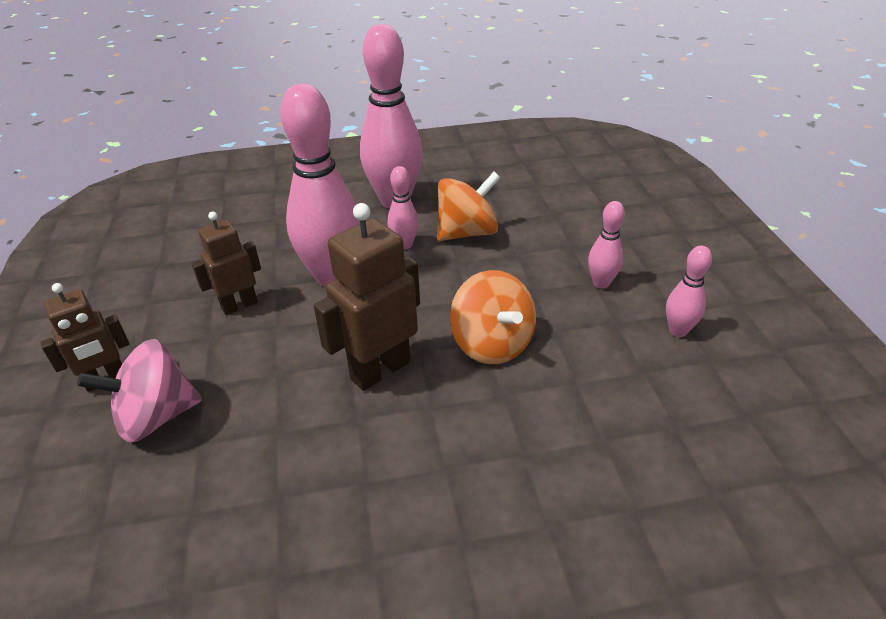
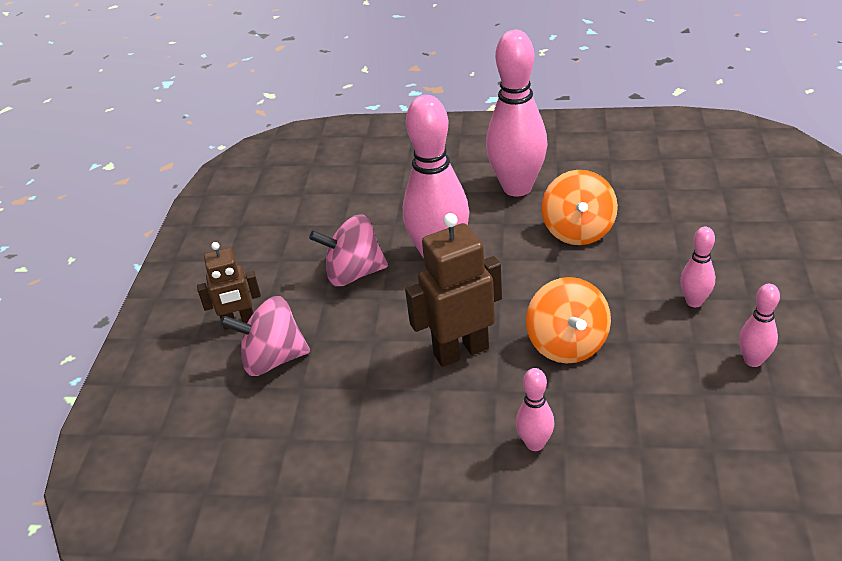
camera: 20 degrees right, 0 degrees up
brown robot [192,211,261,315] -> pink spinning top [309,214,388,286]
pink bowling pin [388,166,419,249] -> pink bowling pin moved to [516,368,554,451]
orange spinning top [437,172,501,241] -> orange spinning top turned 105 degrees clockwise [541,170,618,245]

